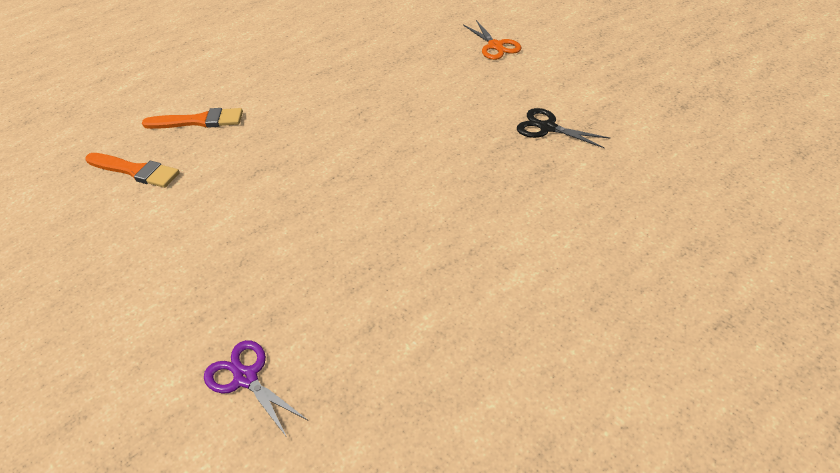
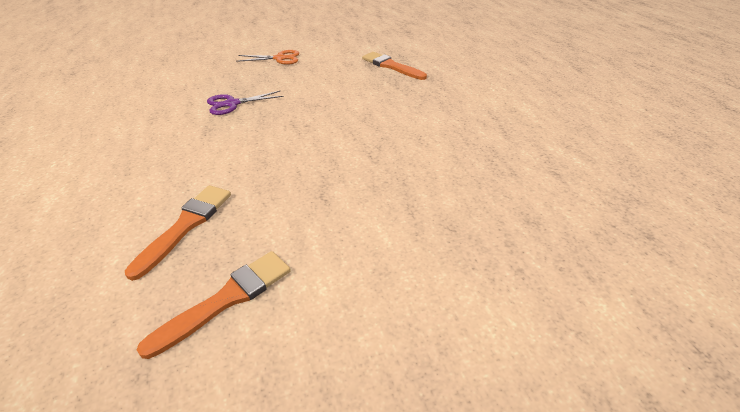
camera: 70 degrees left, 5 degrees down
purple scissors [204,340,309,437] -> purple scissors moved to [207,91,284,115]
black scissors [517,108,610,148] -> orange brush [362,52,427,80]

